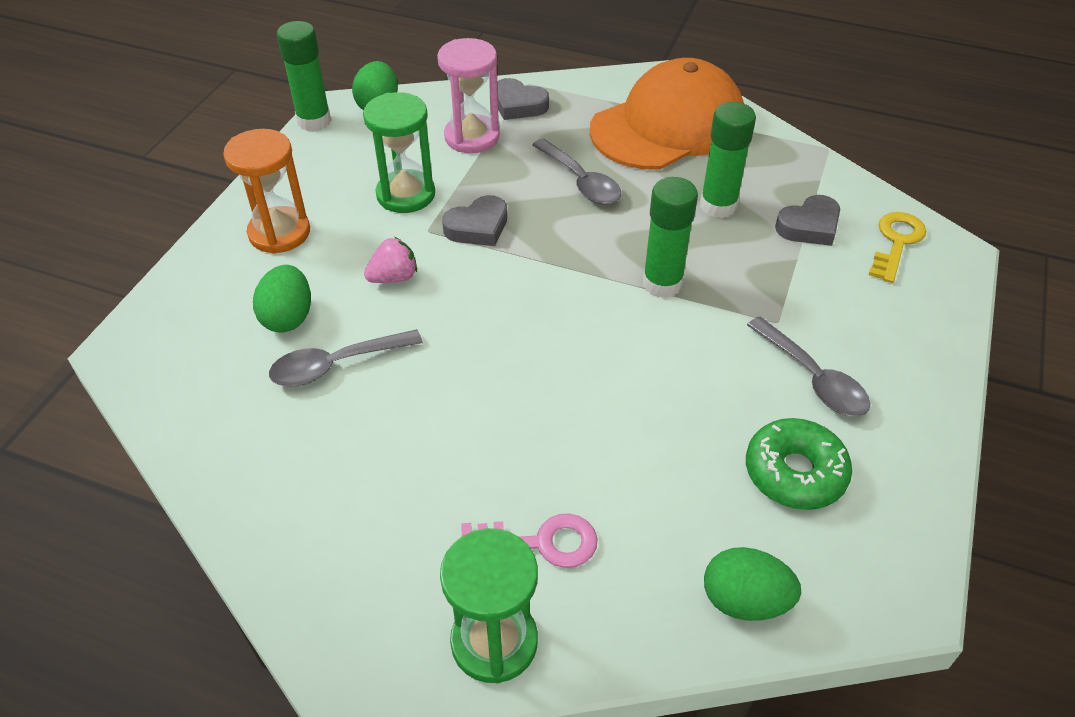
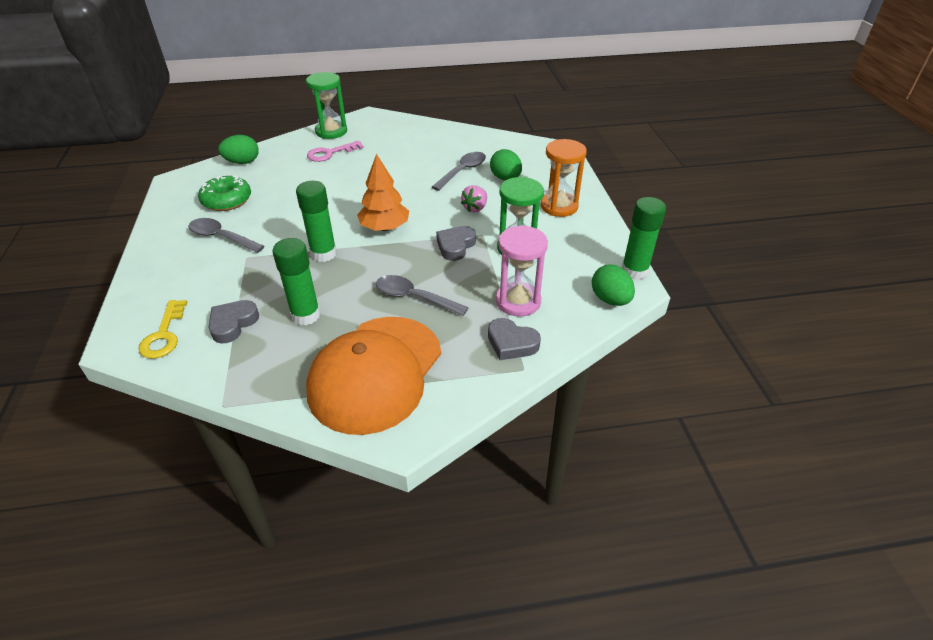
camera: 150 degrees right, 5 degrees down
grey heart [497,78,549,120] -> grey heart turned 150 degrees counterclockwise [488,318,541,360]
none -> orange tree [357,154,409,231]

